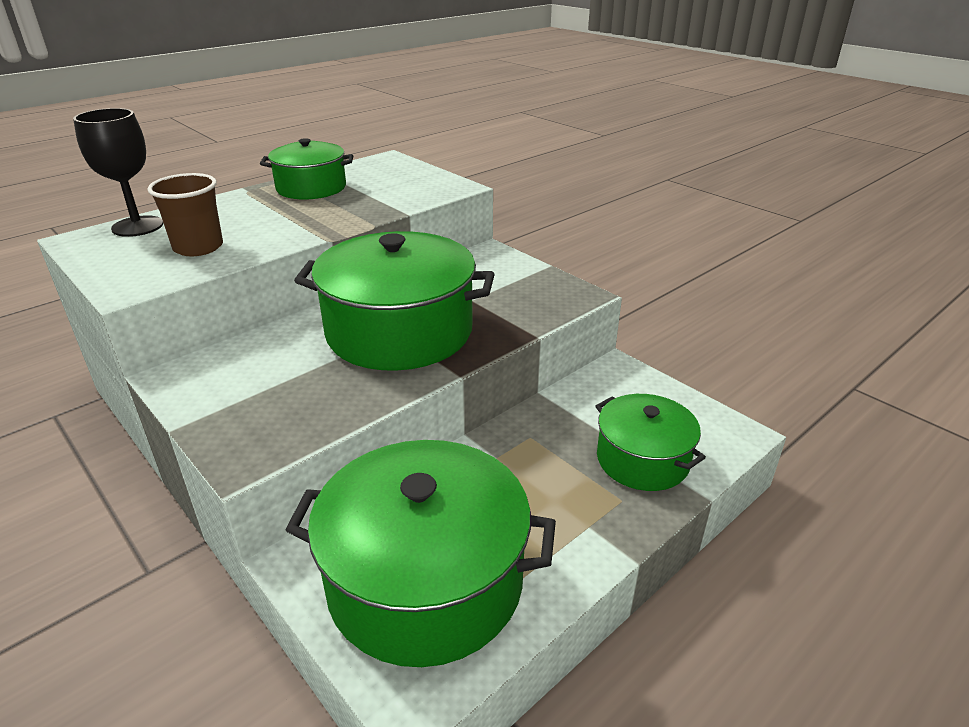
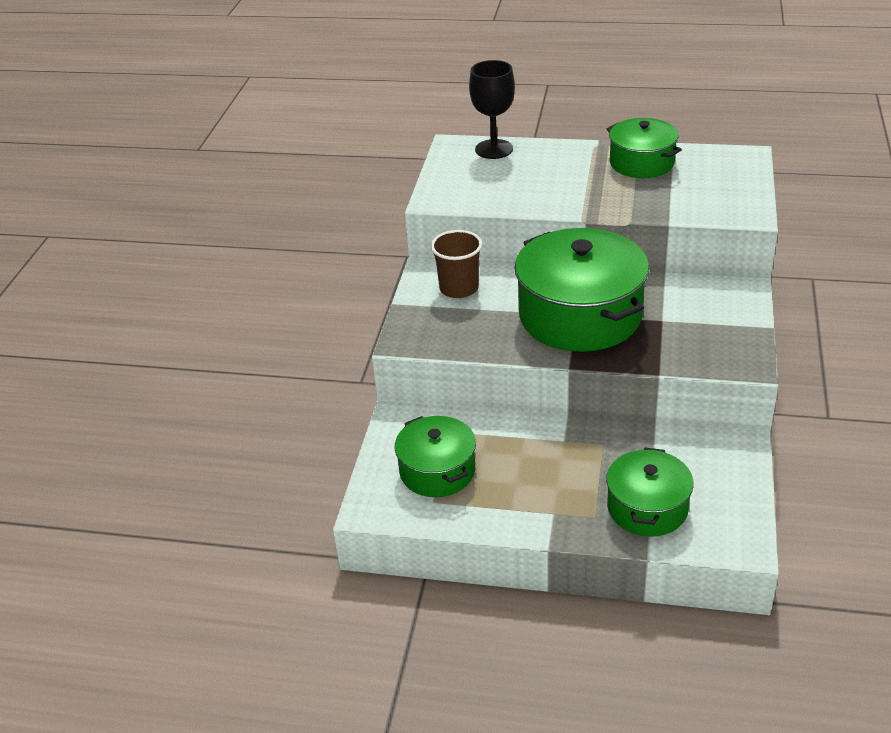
camera: 55 degrees right, 5 degrees up
brown cup [147,173,223,256] -> brown cup moved to [431,230,482,298]
green pot [286,440,556,667] -> green pot [395,416,476,497], size x0.58

